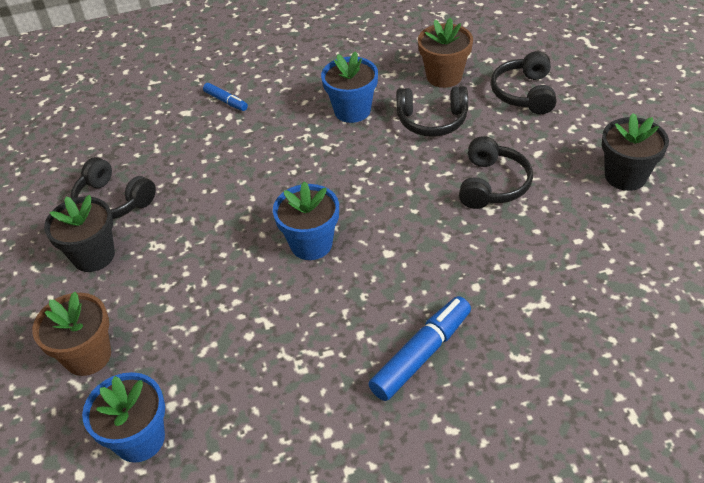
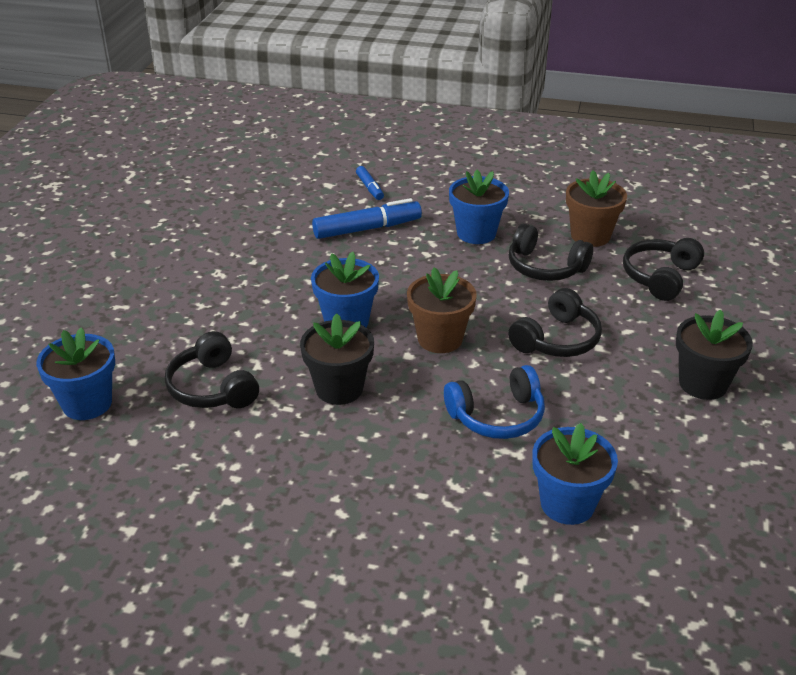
camera: 25 degrees right, 10 degrees down
brown flower pot [32,292,111,376] -> brown flower pot moved to [407,268,477,353]
black flower pot [44,195,115,272] -> black flower pot moved to [300,313,374,405]
black headphones [70,157,156,219] -> black headphones moved to [165,331,259,408]
blue marker [368,296,471,401] -> blue marker moved to [312,198,422,239]
none -> blue headphones [444,365,545,439]
none -> blue flower pot [532,423,618,525]

